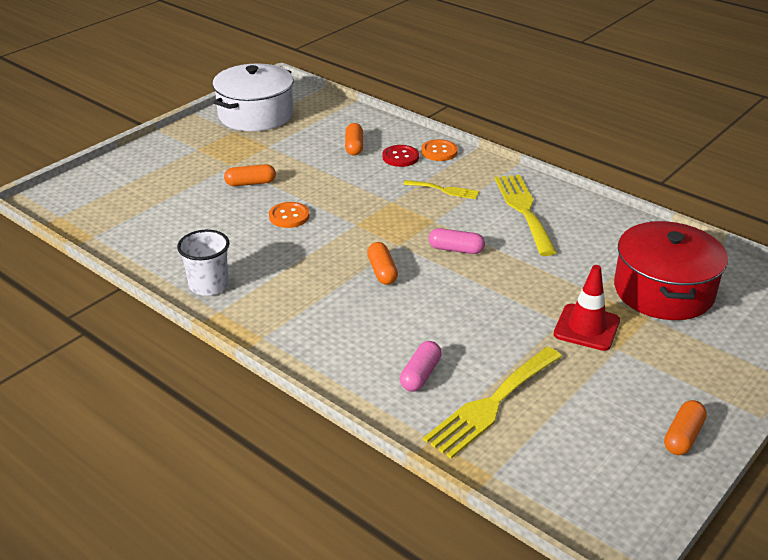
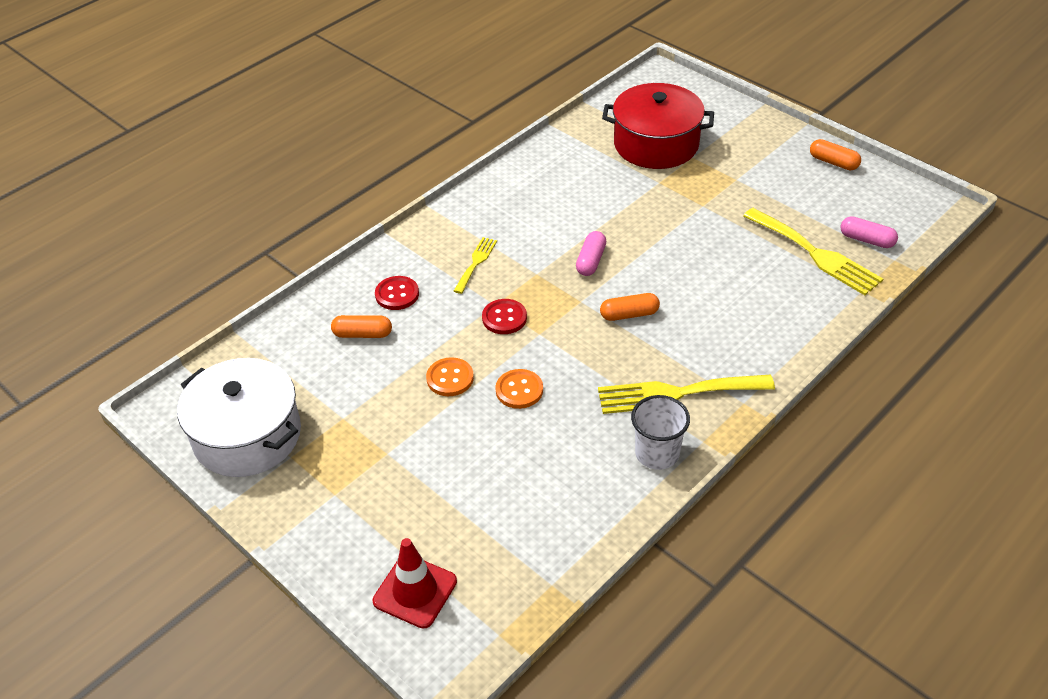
camera: 85 degrees left, 10 degrees up
orange capsule [224,164,276,186] -> none
pink capsule [400,341,441,392] -> pink capsule moved to [840,216,898,248]
orange button [421,139,458,161] -> orange button moved to [426,357,474,396]
yellow fork [495,175,557,256] -> yellow fork moved to [598,375,775,414]
red traffic cone [554,265,620,351] -> red traffic cone moved to [373,538,457,629]
none -> red button [482,299,527,334]

